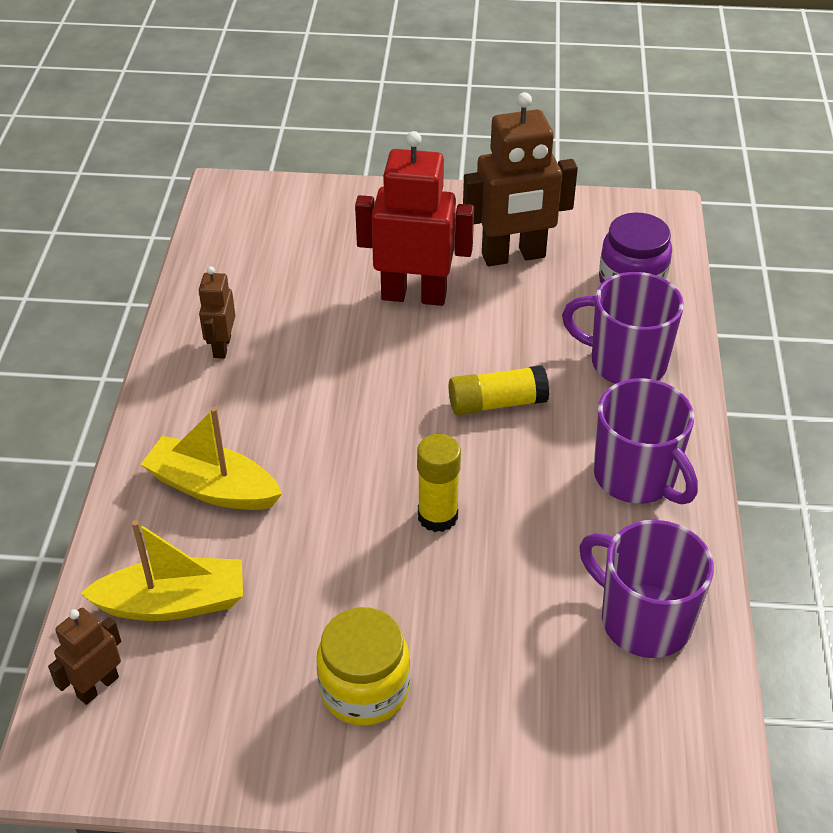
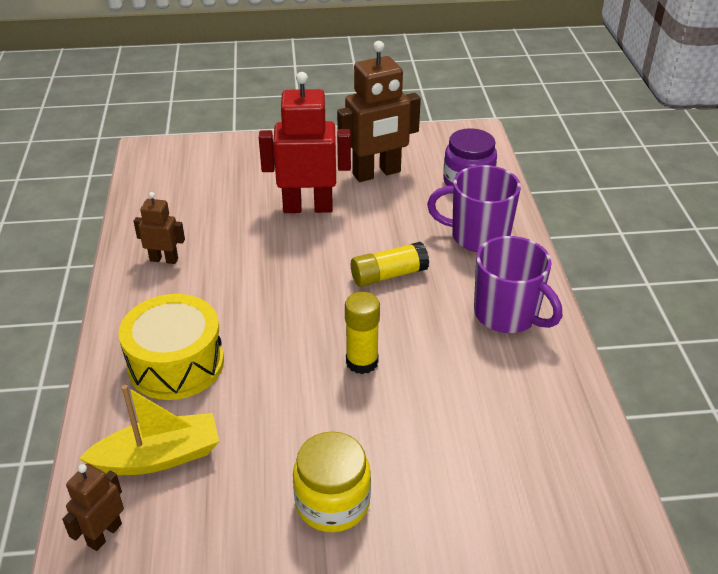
camera: 10 degrees left, 5 degrees down
yellow boat [140,407,282,510] -> yellow drum [118,294,224,400]
brown robot [198,266,235,359] -> brown robot turned 105 degrees clockwise [133,192,185,264]
purple mug [579,520,714,658] -> none

